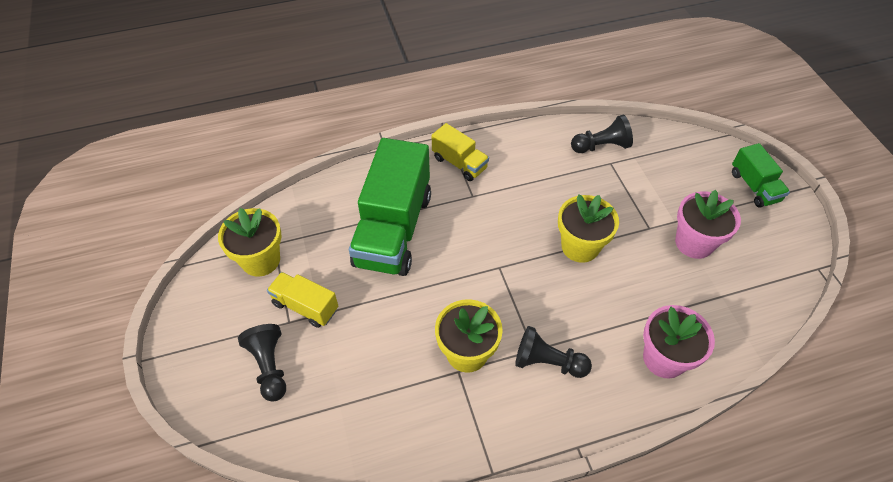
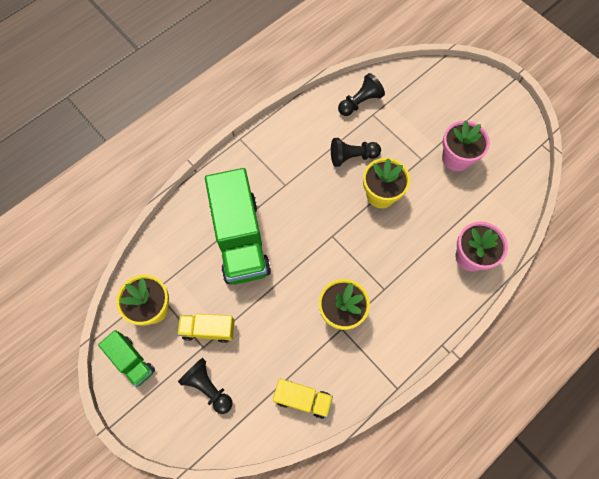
camera: 25 degrees left, 15 degrees up
yellow truck [431,123,489,181] -> yellow truck moved to [273,379,333,419]
black pawn [515,326,592,378] -> black pawn moved to [331,138,381,167]
green truck [732,143,790,208] -> green truck moved to [98,330,155,387]

